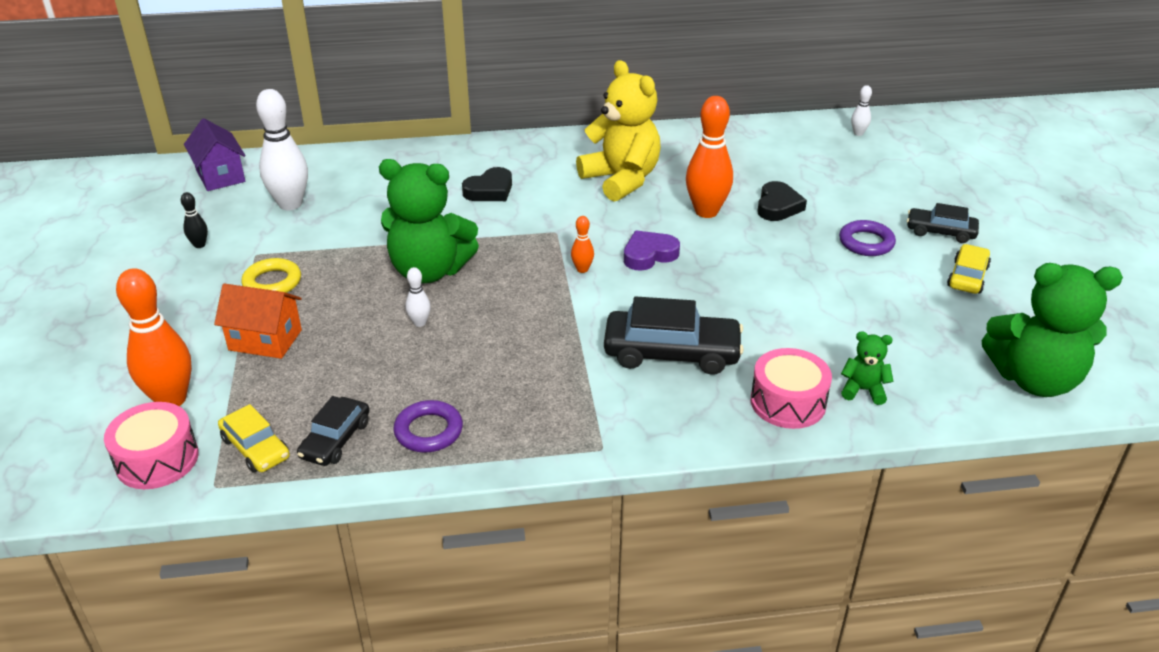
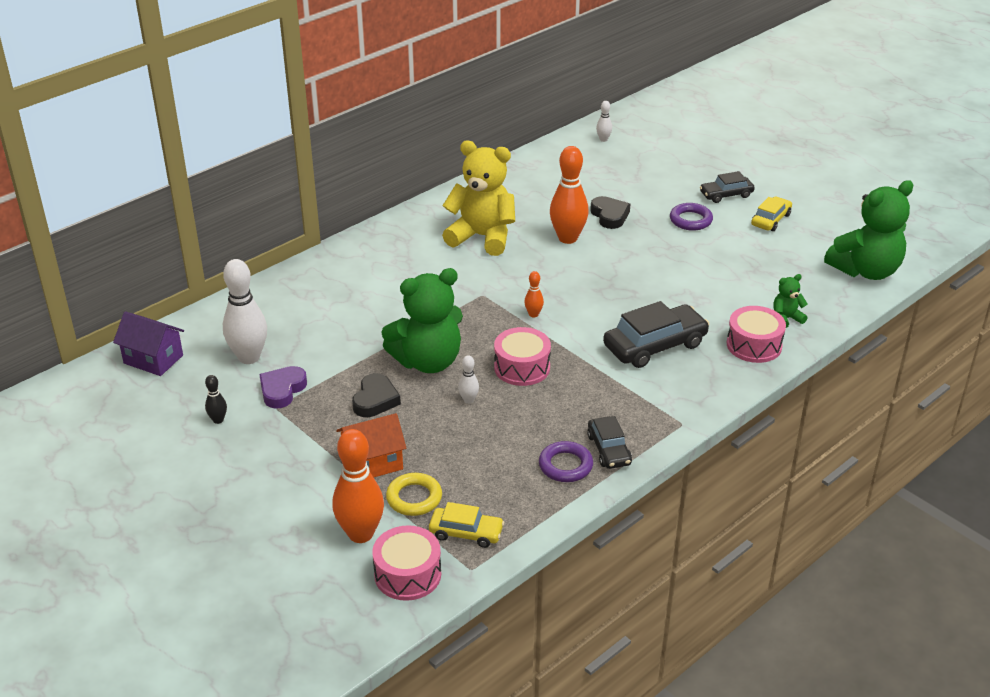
camera: 35 degrees left, 0 degrees up
yellow ring [242,258,301,293] -> yellow ring moved to [386,473,442,516]
black car [297,396,369,466] -> black car moved to [587,416,632,469]
black heart [462,167,512,201] -> black heart moved to [352,373,401,417]
purple heart [624,230,680,271] -> purple heart moved to [259,366,307,409]
yellow car [947,244,991,294] -> yellow car turned 45 degrees clockwise [751,196,792,231]
none -> pink drum [494,327,551,386]

